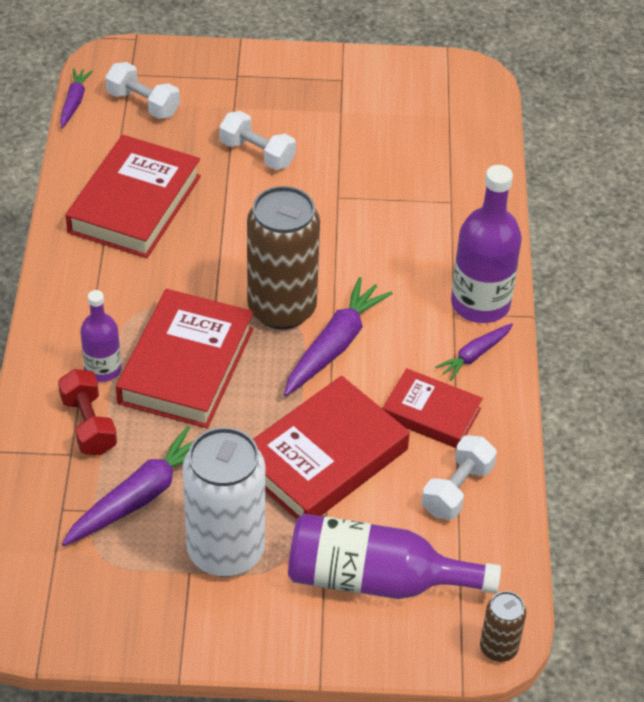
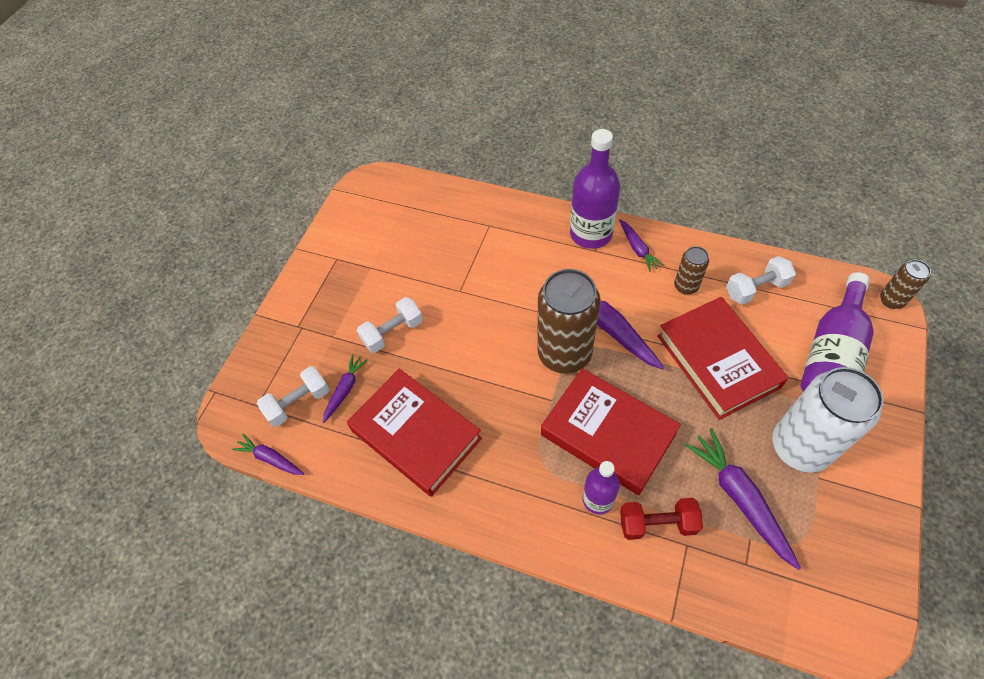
camera: 65 degrees left, 10 degrees up
red book [383,368,483,448] -> brown can [674,246,709,295]
white dumbbell [422,435,497,520] -> white dumbbell turned 75 degrees counterclockwise [726,256,796,305]
none -> purple carrot [323,354,368,423]

